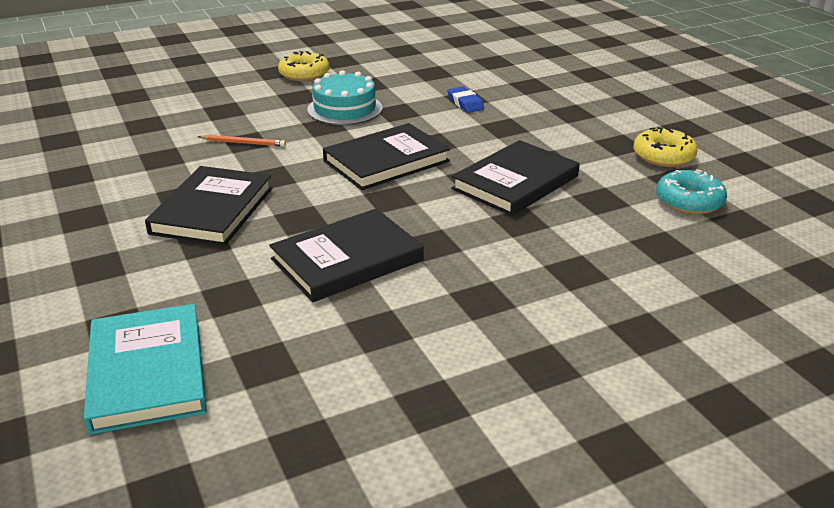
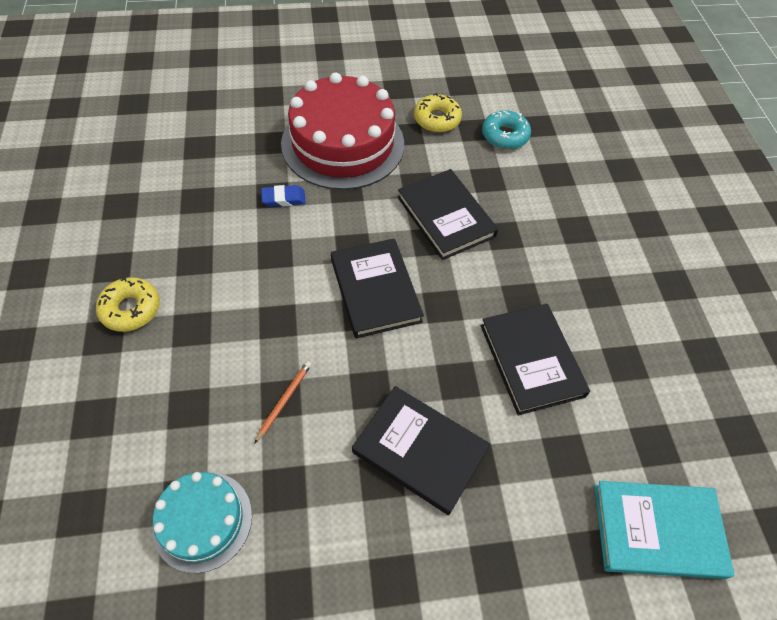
camera: 75 degrees left, 25 degrees up
turquoise cake [307,70,382,125] -> turquoise cake moved to [152,472,252,573]
none -> red cake [281,72,404,190]

